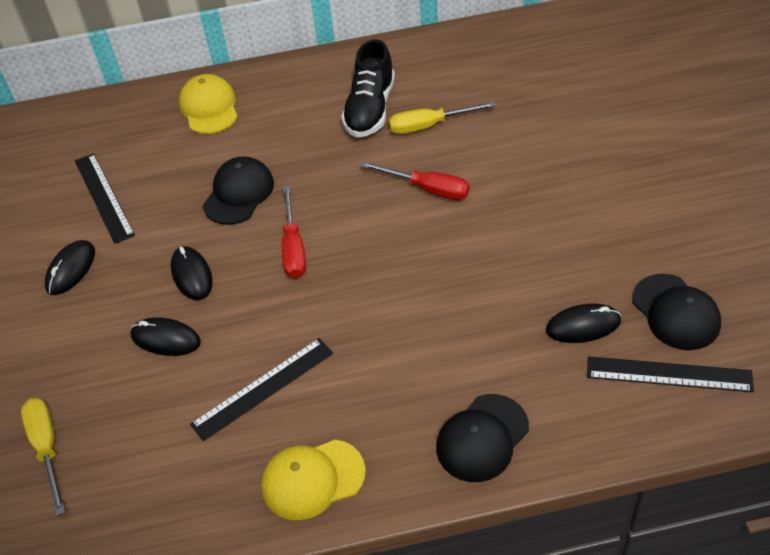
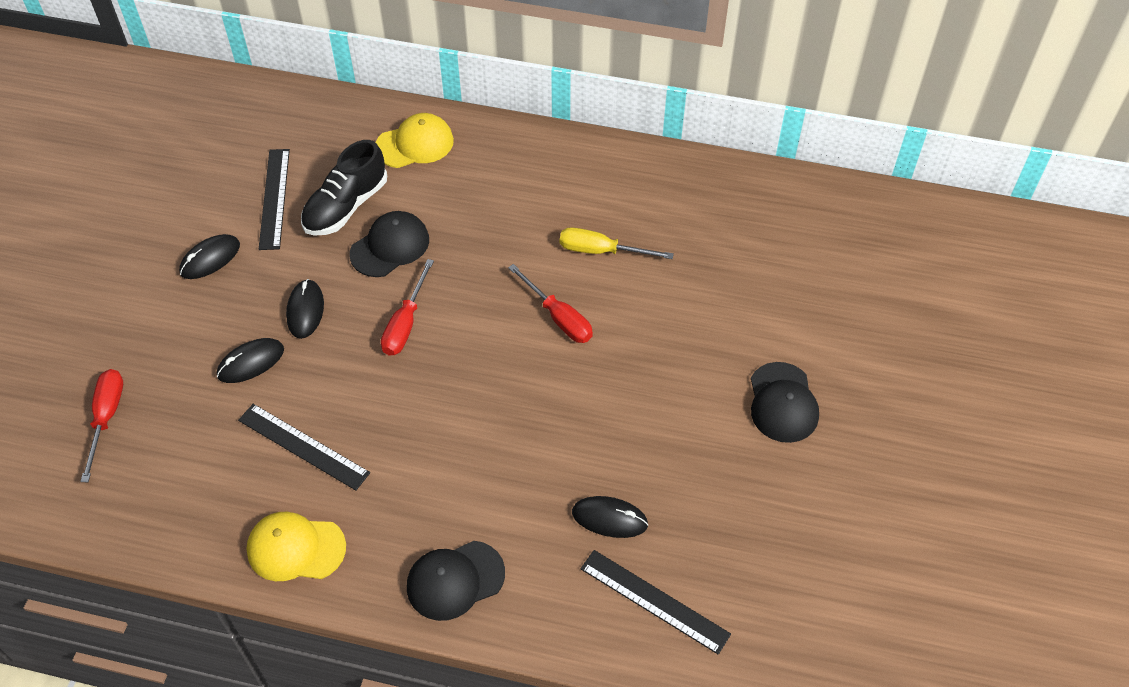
camera: 20 degrees right, 5 degrees up
yellow screwdriver [21,398,65,516] -> red screwdriver [80,369,123,482]
black mouse [130,317,201,356] -> black mouse turned 75 degrees counterclockwise [217,338,284,383]
yellow cap [179,74,238,134] -> yellow cap turned 60 degrees clockwise [375,113,454,168]
black ruler [190,338,333,441] -> black ruler turned 45 degrees clockwise [238,404,370,491]
black shoe [341,39,395,138] -> black shoe moved to [301,140,387,236]
black cap [632,274,721,350] -> black cap moved to [751,362,819,443]

